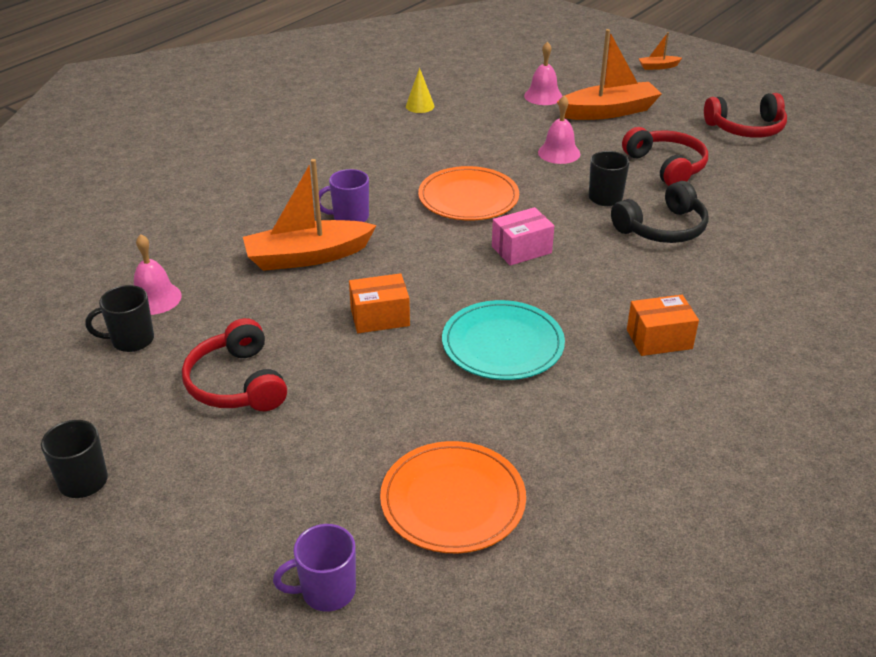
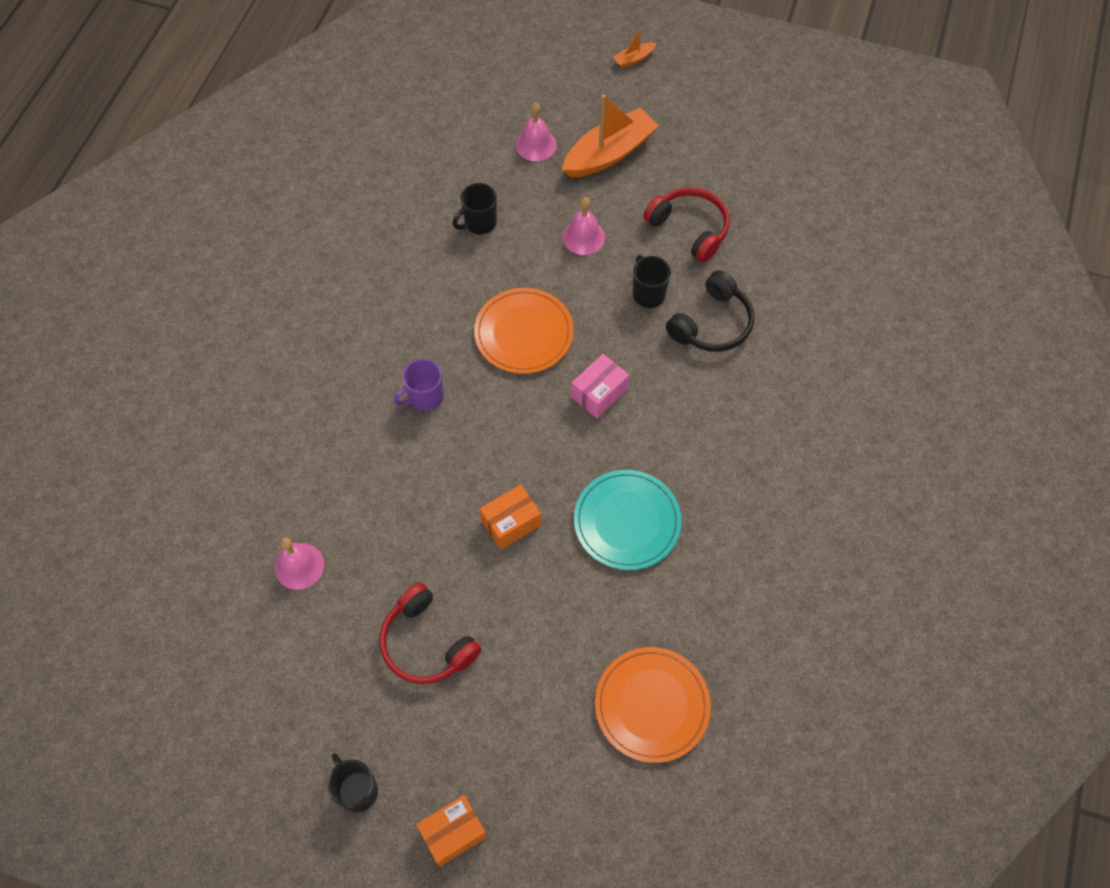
camera: 20 degrees left, 25 degrees up
black mug [86,285,154,352] -> black mug moved to [453,183,497,234]
orange boat [243,159,377,271] -> none
purple mug [273,524,356,612] -> none
yellow cone [406,68,435,113] -> none
orange box [627,295,699,356] -> orange box moved to [416,795,487,867]
red headphones [704,93,787,138] -> none

